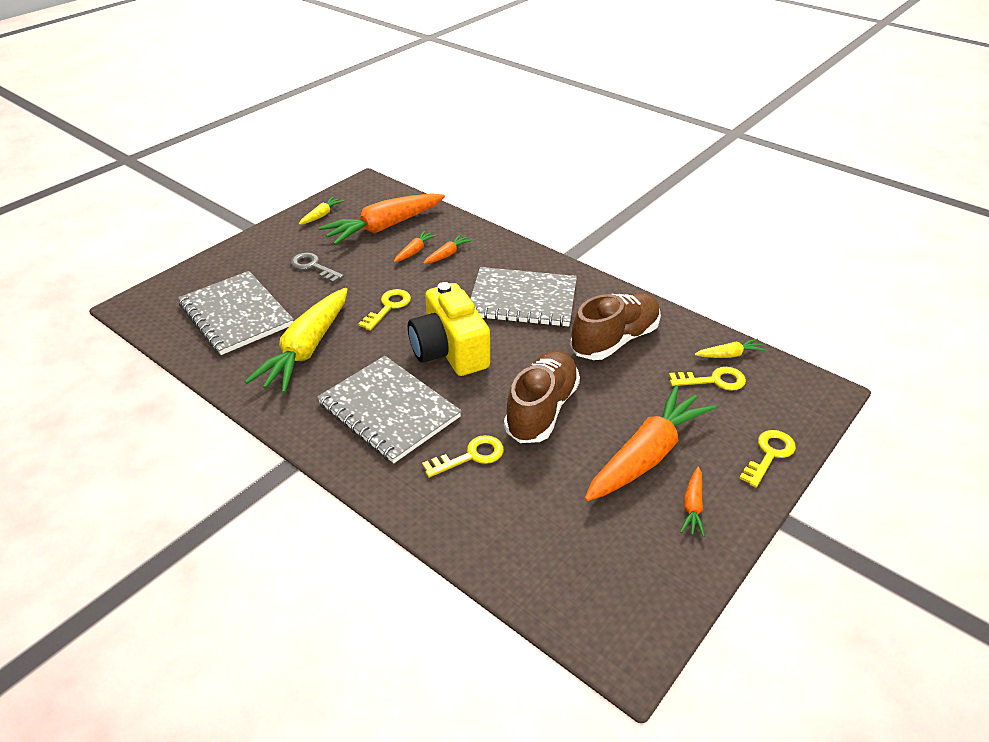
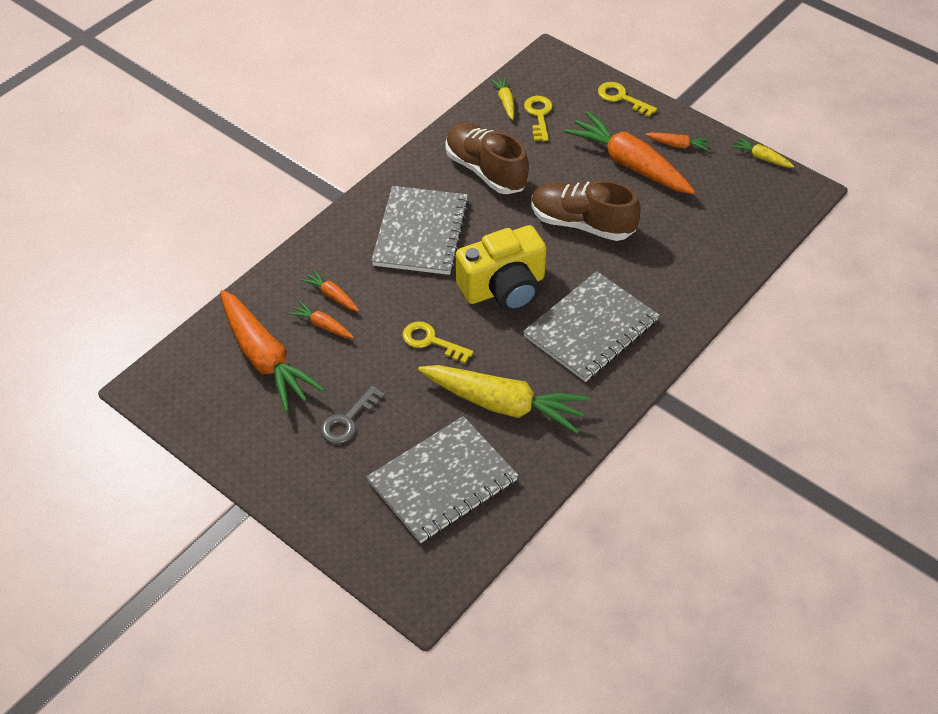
camera: 90 degrees left, 10 degrees up
yellow carrot [299,197,344,225] -> yellow carrot moved to [731,137,795,168]
yellow key [422,435,504,478] -> none

